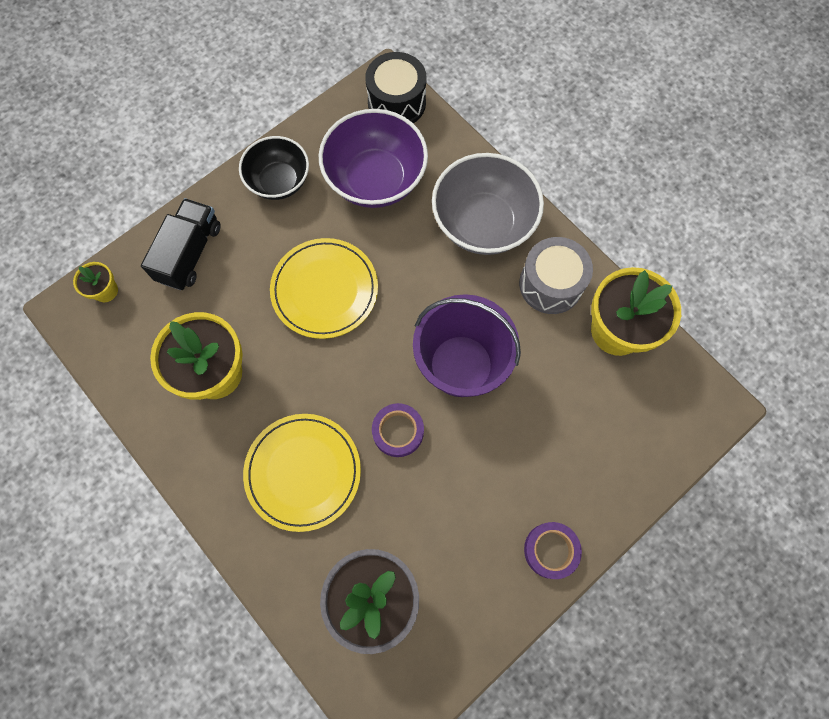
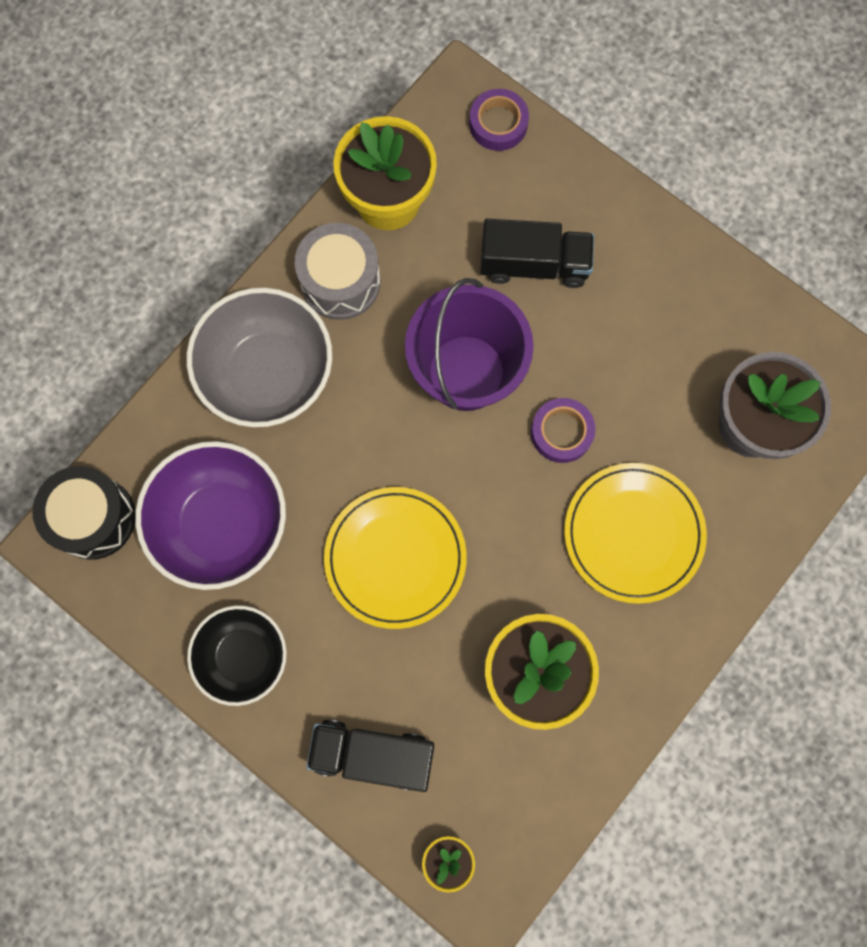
camera: 100 degrees left, 5 degrees up
purple tape [524,522,582,579] -> purple tape moved to [469,89,529,151]
none -> black truck [481,219,594,288]

